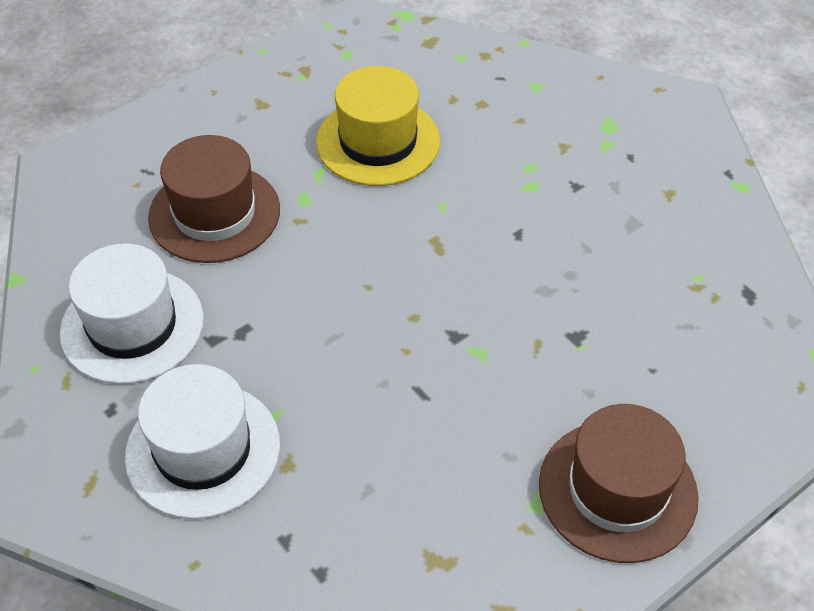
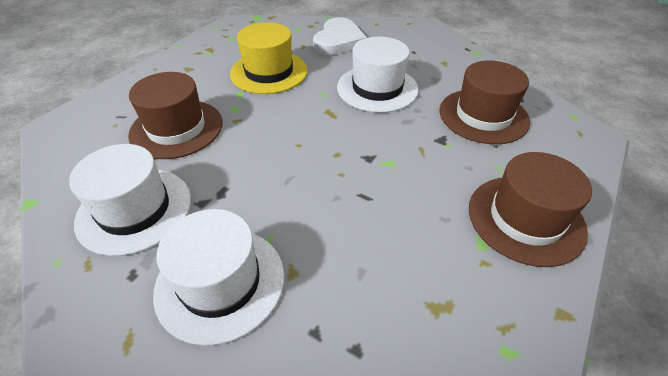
camera: 20 degrees left, 5 degrees down
none -> white heart [313,17,367,55]
none -> white hat [337,36,418,113]
none -> brown hat [439,61,530,144]

